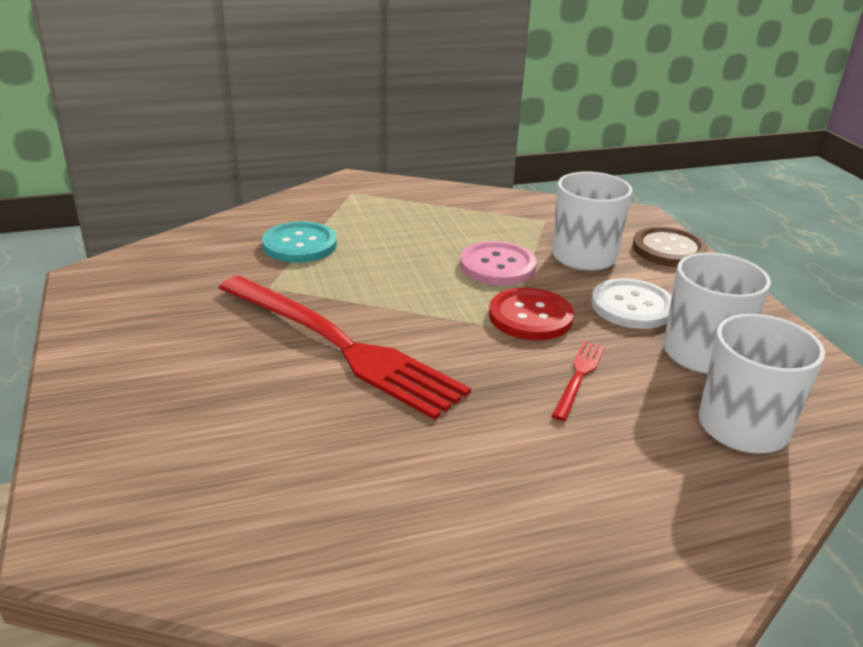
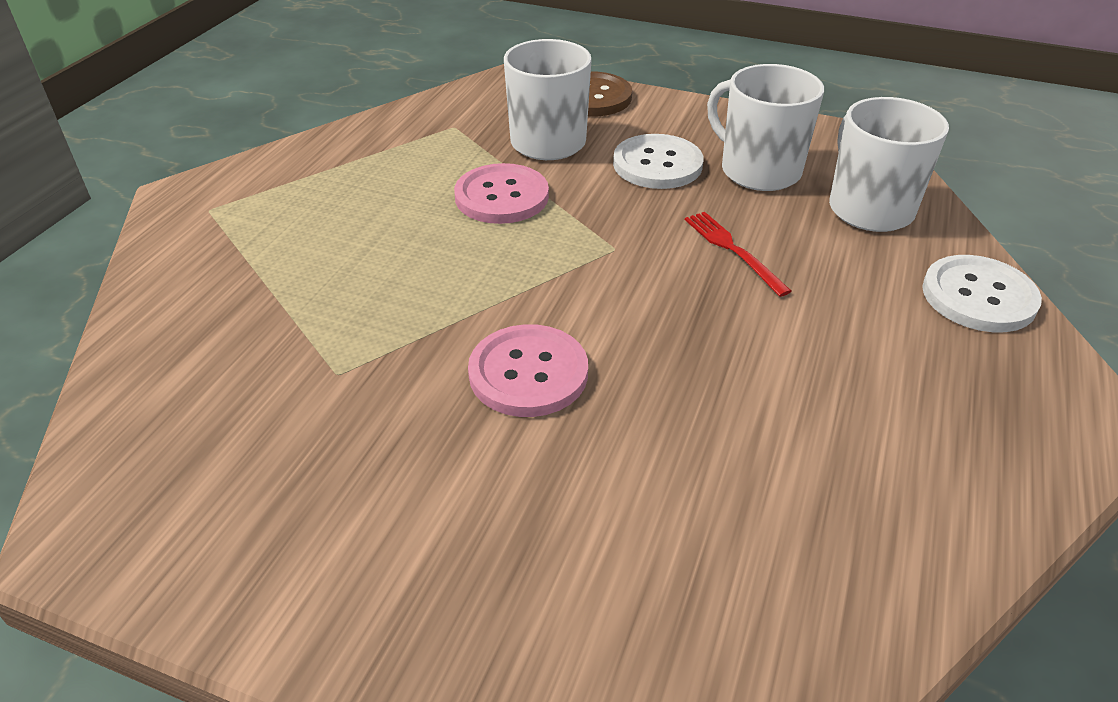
camera: 50 degrees left, 10 degrees up
red fork [219,276,471,420] -> pink button [468,324,588,417]
turquoise button [262,221,337,263] -> none
red button [489,288,574,340] -> none
none -> white button [922,255,1042,332]

